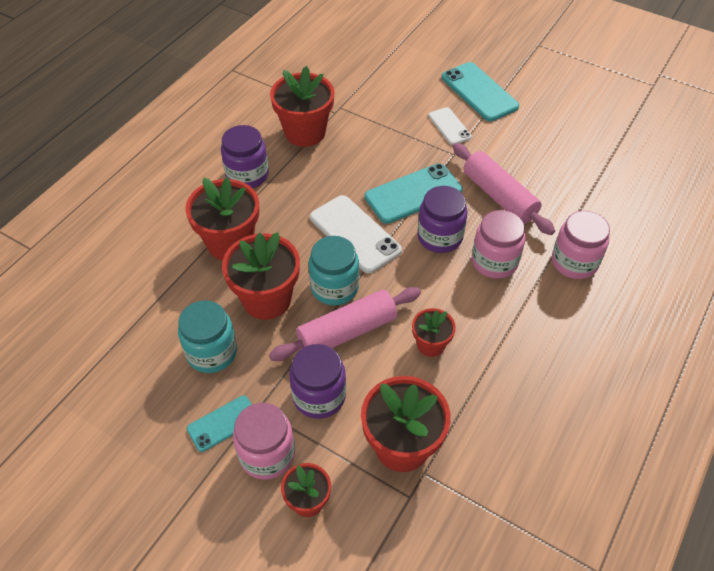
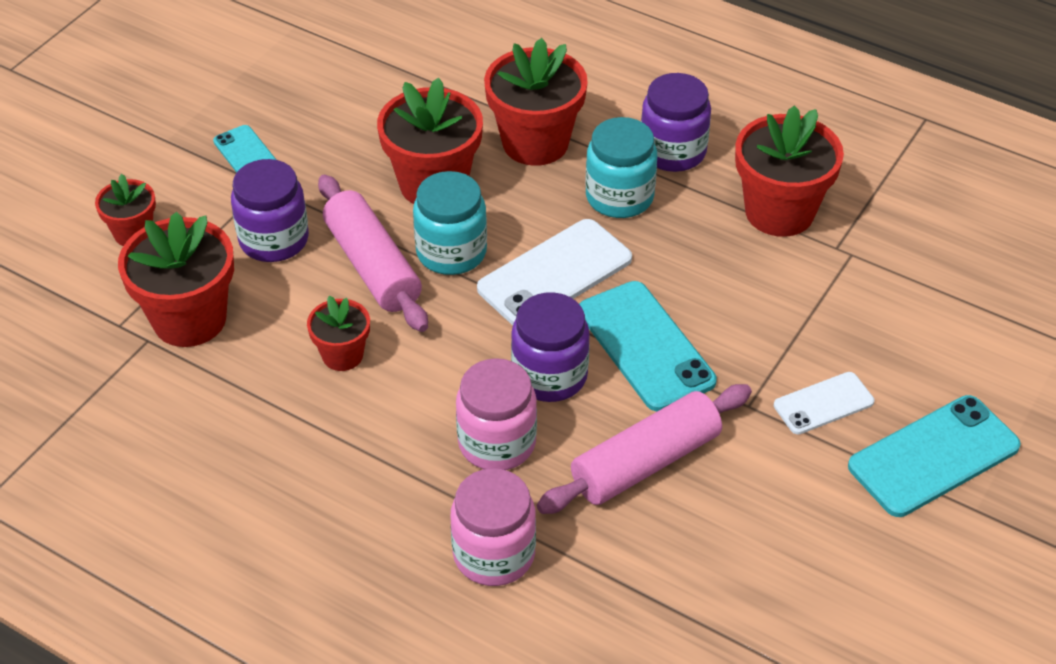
camera: 90 degrees right, 5 degrees down
turquoise jar [178,300,237,373] -> turquoise jar moved to [586,117,657,218]
pink jar [233,403,295,480] -> none

